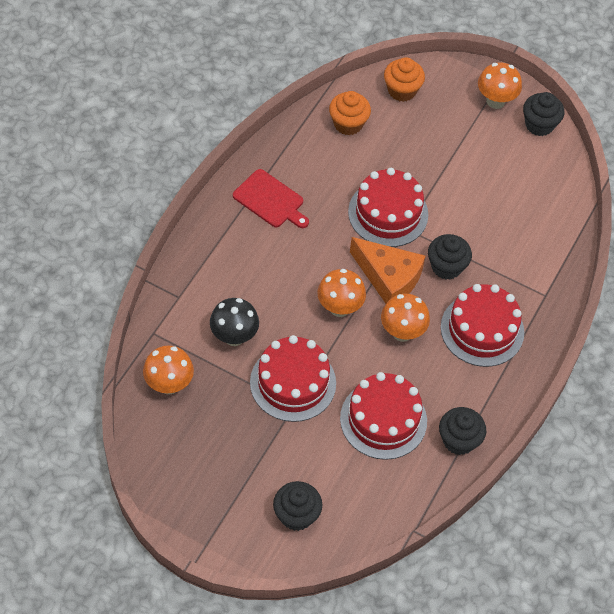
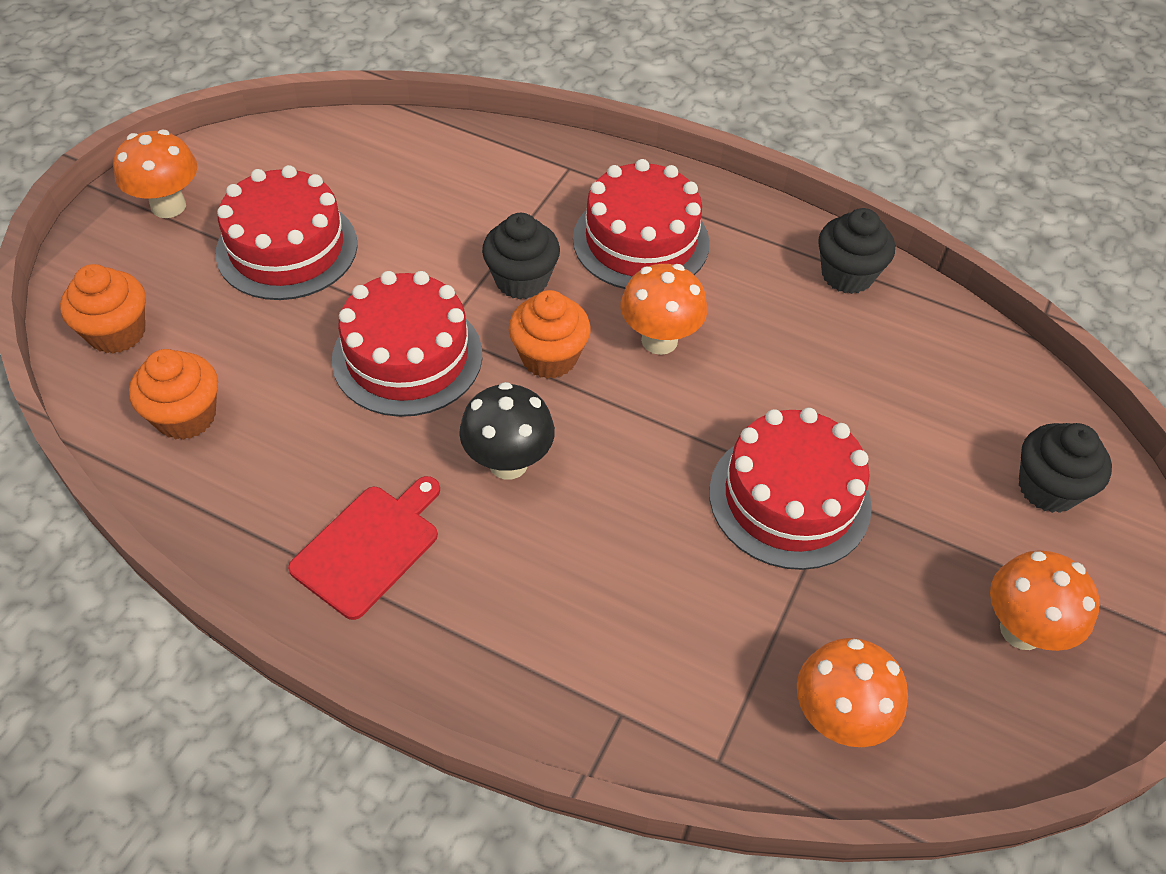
camera: 90 degrees left, 5 degrees down
black mushroom [210,298,259,346] -> black mushroom moved to [459,382,555,480]
orange mushroom [317,269,366,317] -> orange mushroom moved to [990,550,1100,651]
red cake [340,372,427,460] -> red cake moved to [215,165,358,300]
orange cheese [350,237,425,303] -> orange cupcake [509,290,591,379]
black cupcake [523,92,564,136] -> none

